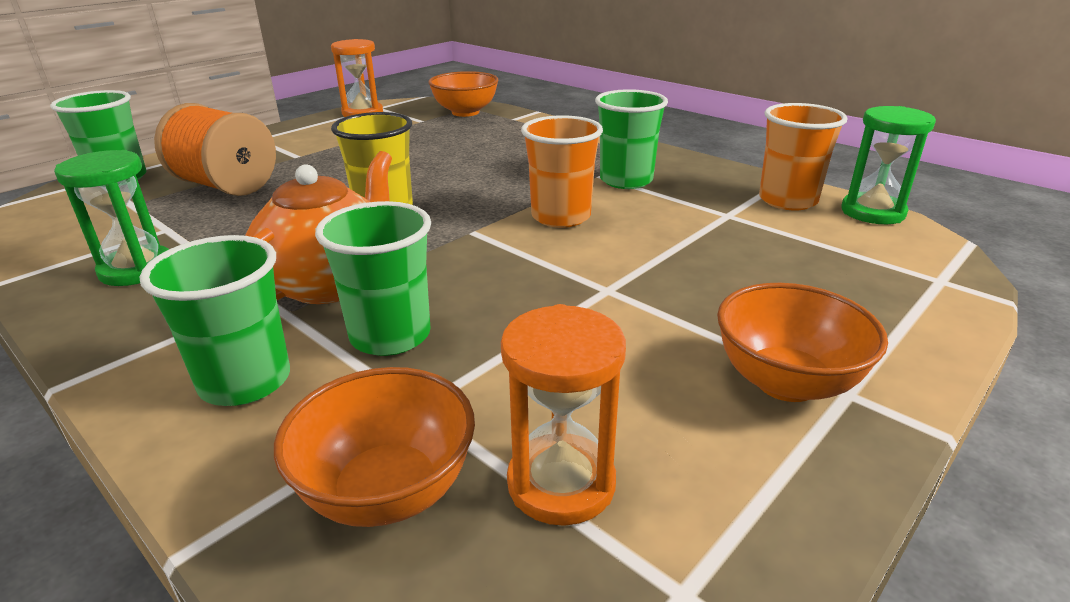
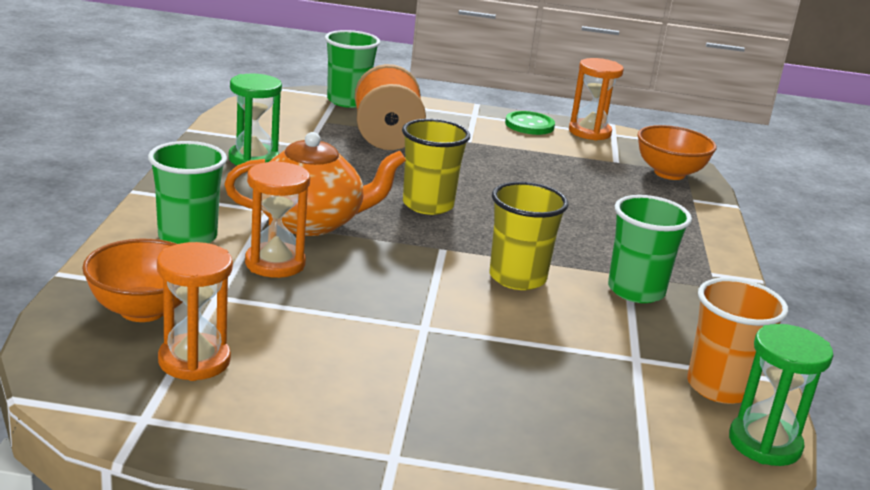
camera: 50 degrees right, 5 degrees down
green cup [315,201,431,356] -> orange hourglass [245,161,310,278]
orange cup [521,115,603,228] -> yellow cup [489,182,569,290]
orange bowl [717,283,888,402] -> none
none -> green button [505,111,555,135]

